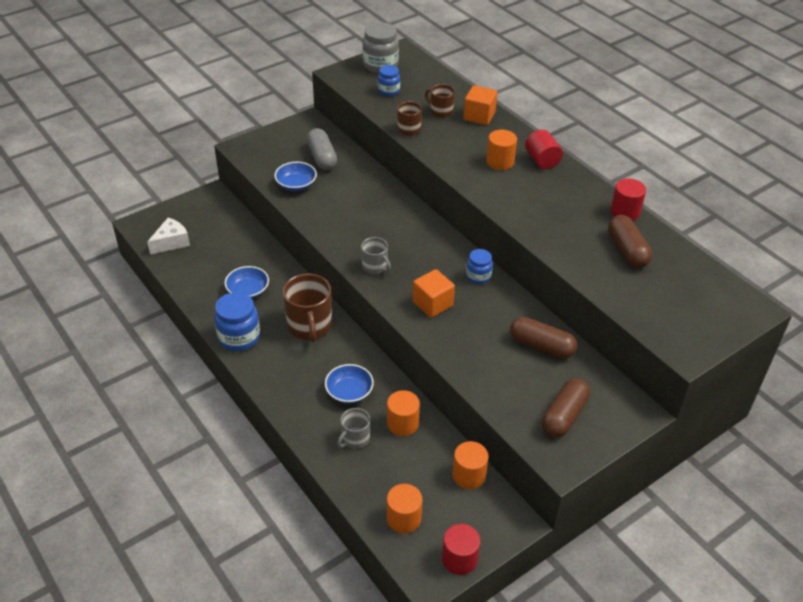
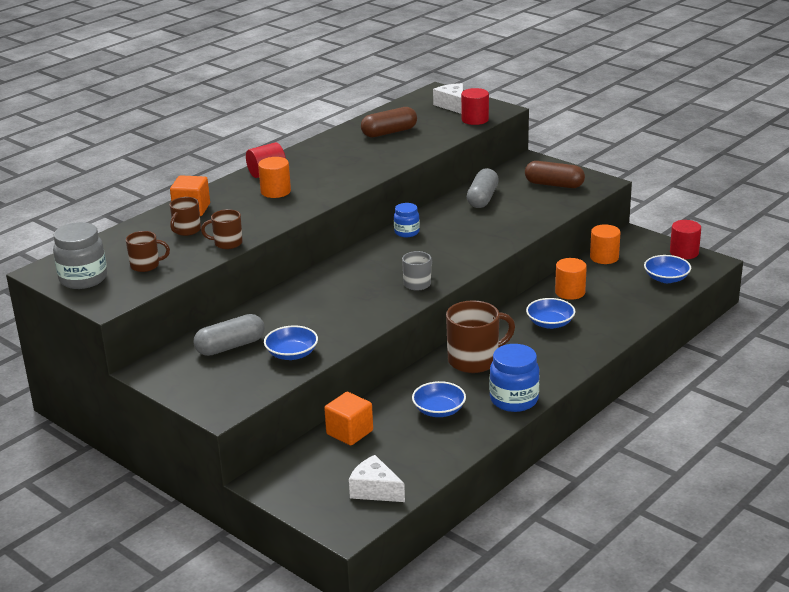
camera: 100 degrees left, 15 degrees down
grey mug [337,408,370,449] -> none
blue jar [378,65,400,96] -> brown mug [126,231,170,272]
orange cylinder [387,484,422,533] -> blue bowl [644,255,691,283]
orange cube [413,269,455,318] -> orange cube moved to [324,392,373,445]
brown capsule [510,317,577,358] -> grey capsule [467,168,499,208]
red cylinder [611,179,646,221] -> red cylinder moved to [461,88,489,125]
none -> white cheese [433,83,463,114]

